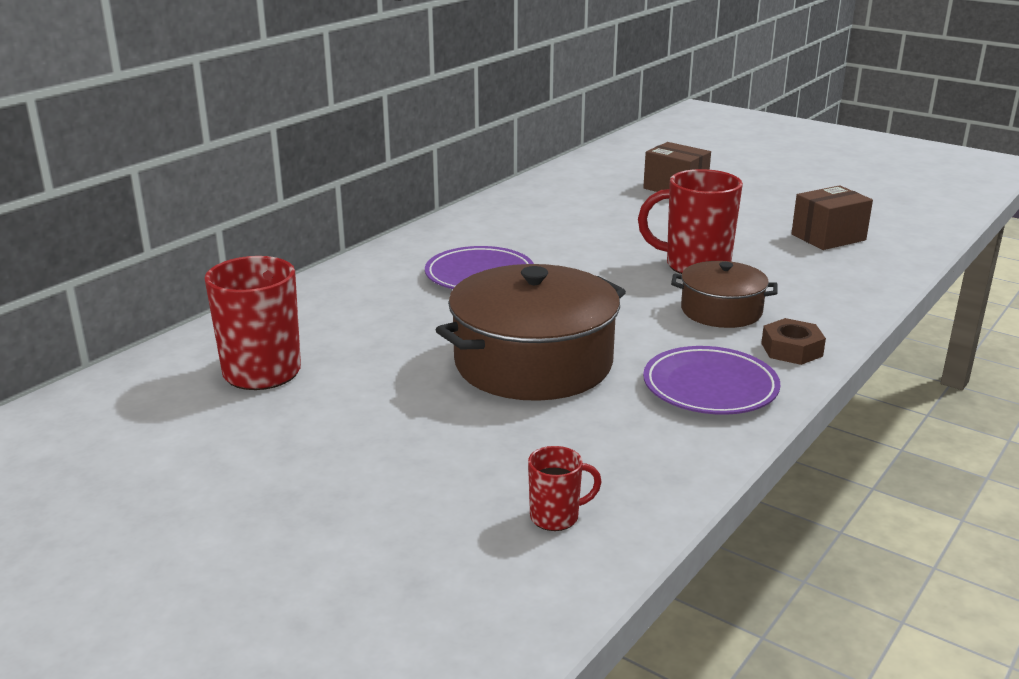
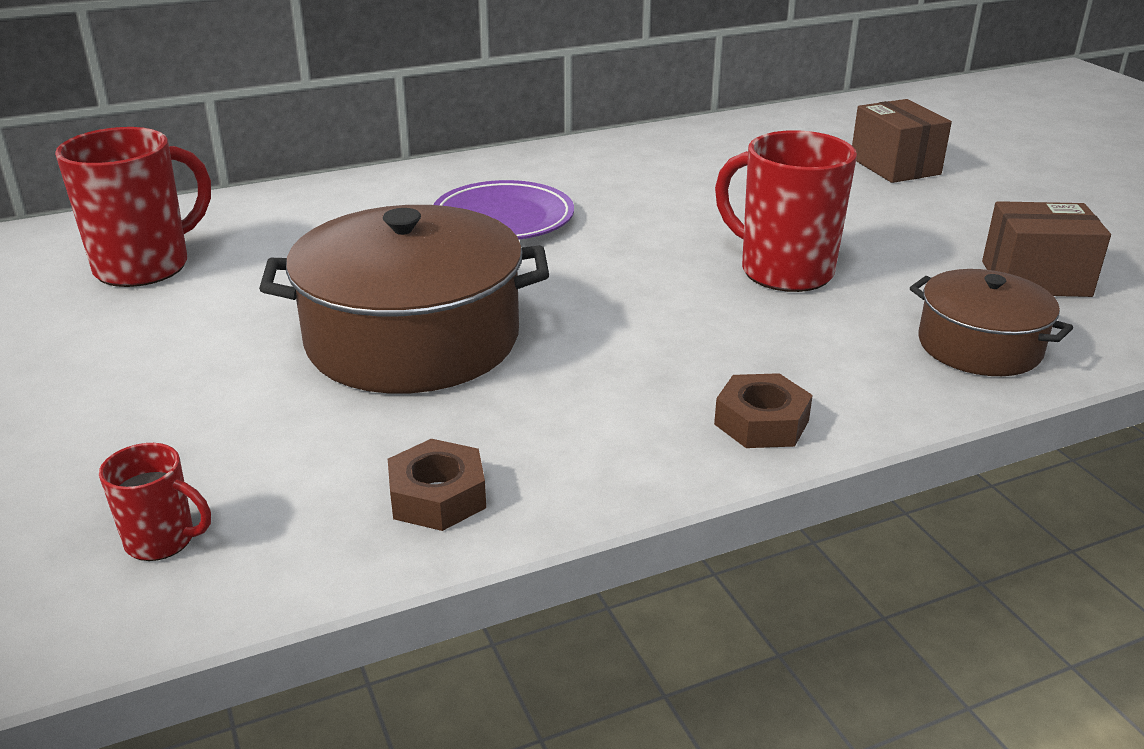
camera: 30 degrees right, 5 degrees up
purple plate [643,346,780,415] -> none
brown pot [671,261,778,328] -> brown pot moved to [910,269,1073,376]
none -> brown nut [388,439,486,531]

